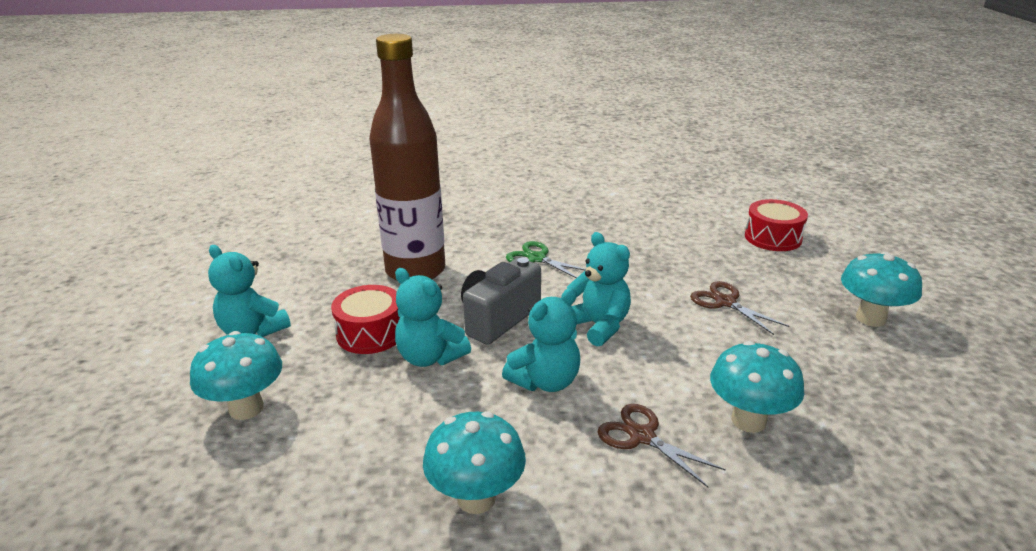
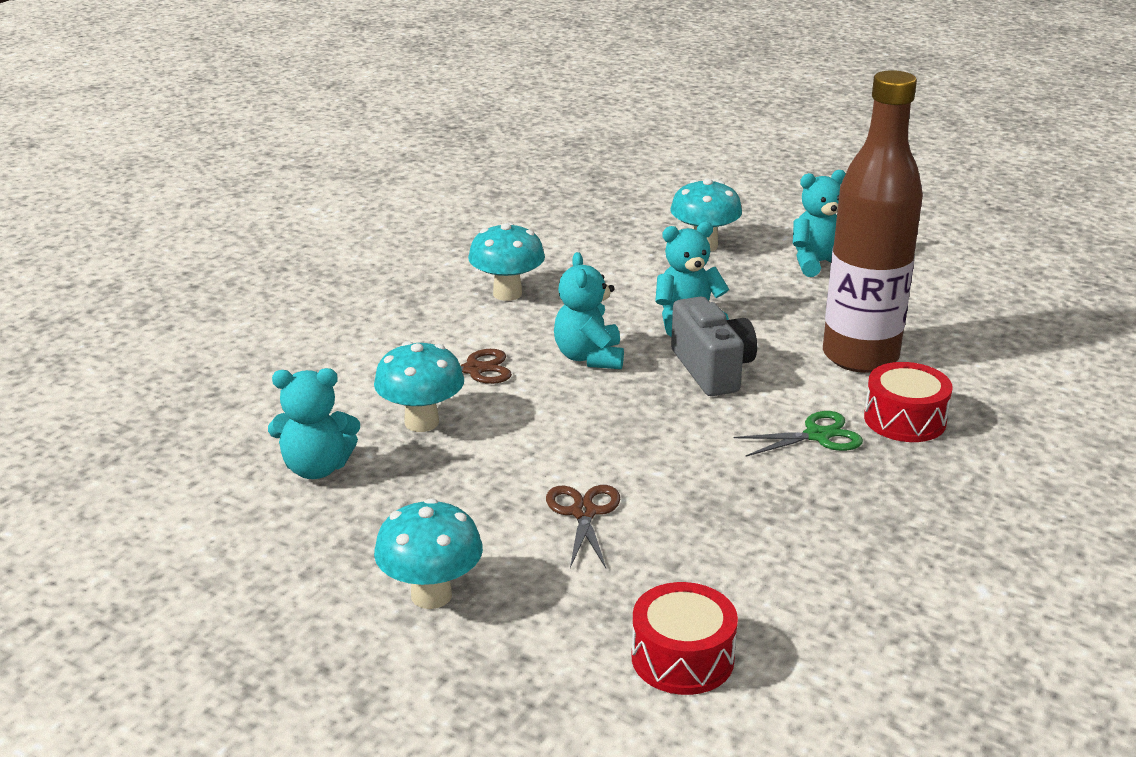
camera: 125 degrees right, 0 degrees up
red drum [331,285,400,354] -> red drum moved to [864,362,953,442]
turquoise teddy bear [567,232,631,347] -> turquoise teddy bear moved to [268,368,360,479]
brown scissors [690,281,790,335] -> brown scissors turned 90 degrees counterclockwise [546,485,620,568]

